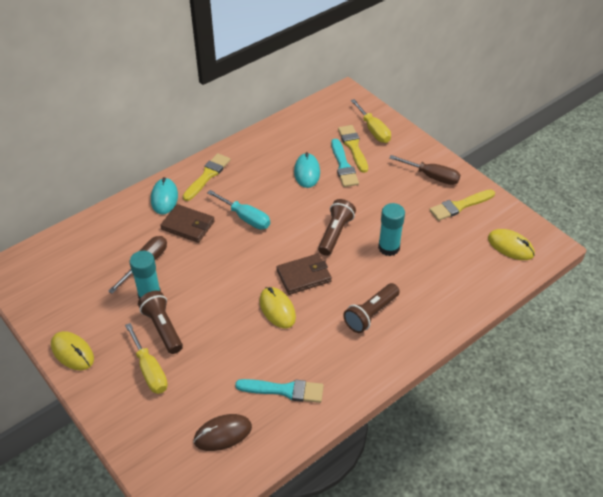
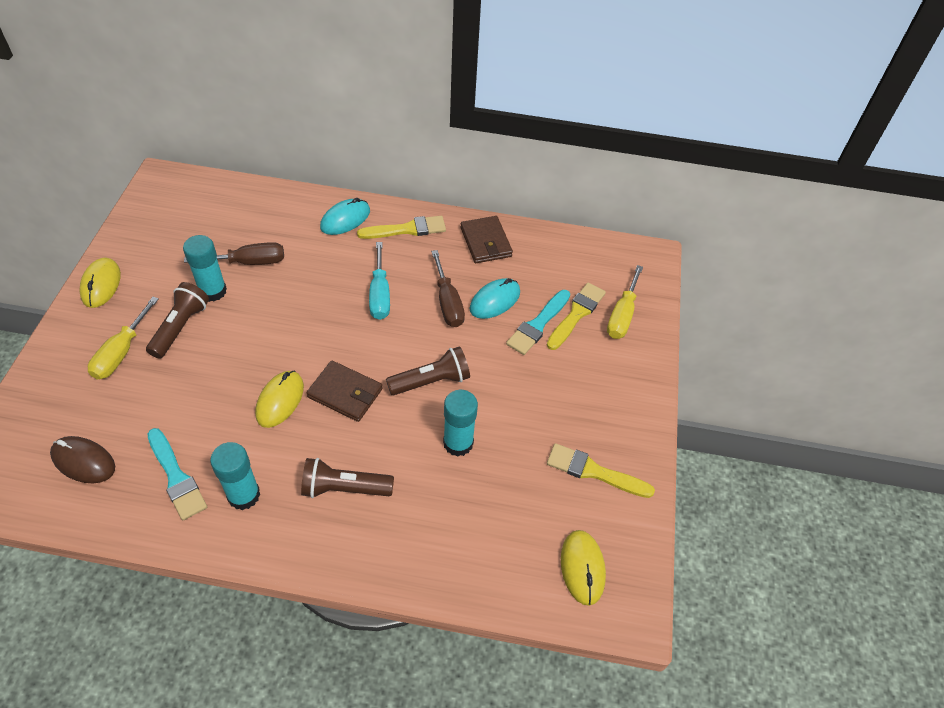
camera: 45 degrees right, 5 degrees up
brown wallet [160,204,215,243] -> brown wallet moved to [460,216,513,263]
brown screwdriver [389,155,460,185] -> brown screwdriver moved to [431,250,465,327]
none -> turquoise glue stick [210,442,260,510]

